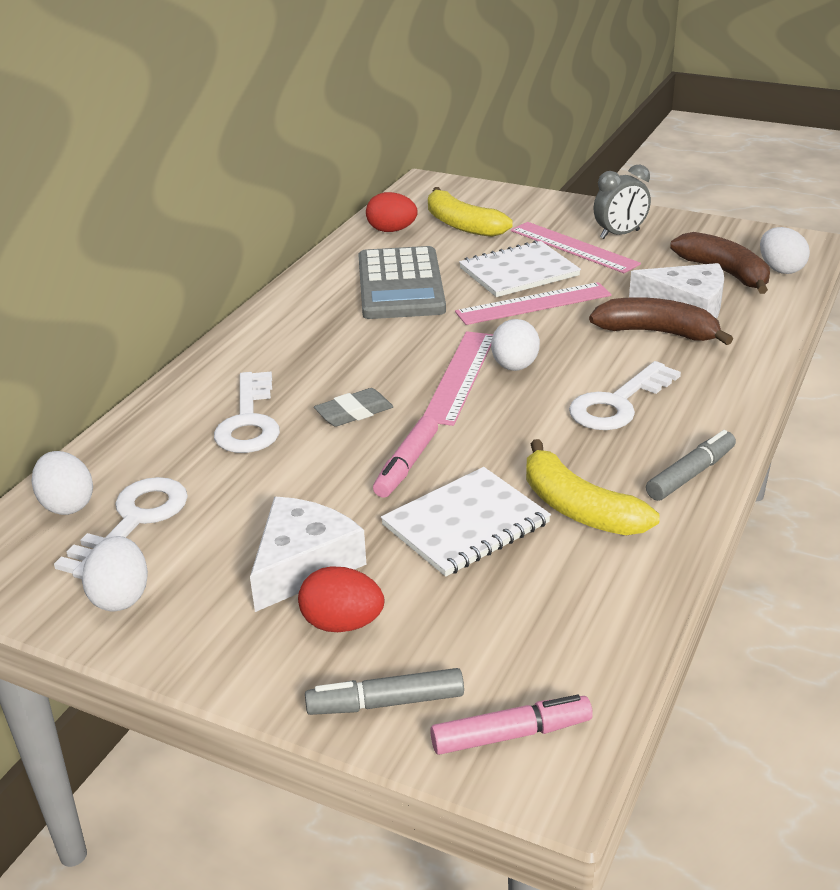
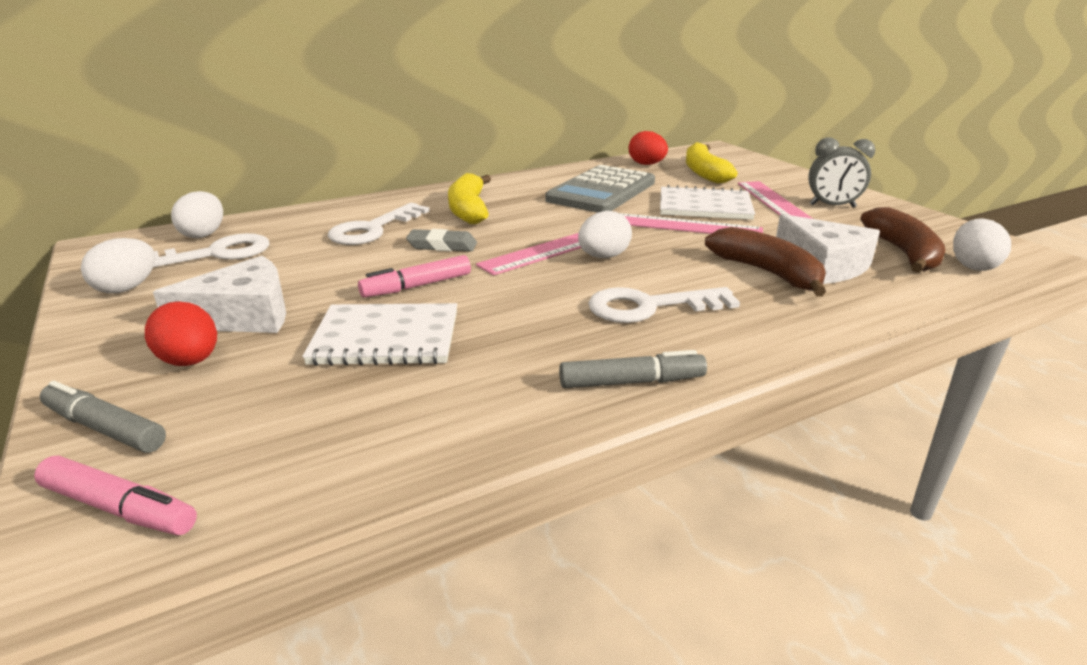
camera: 35 degrees right, 5 degrees down
yellow banana [526,439,660,535] -> yellow banana moved to [448,173,491,224]

